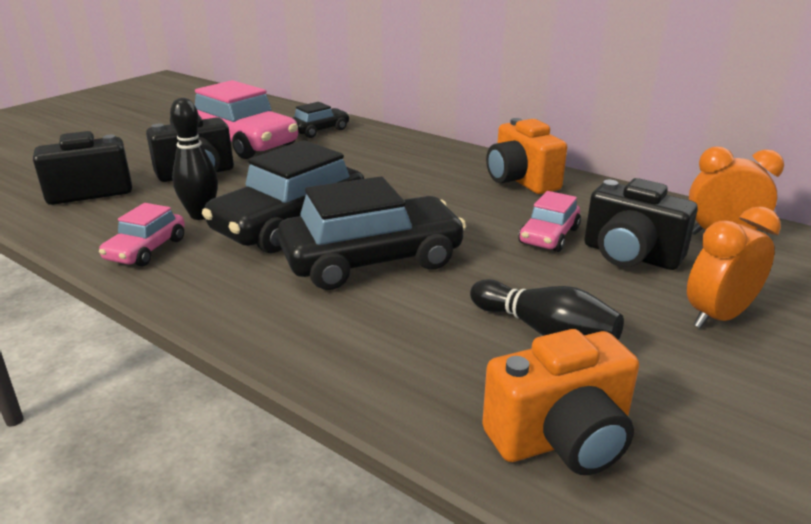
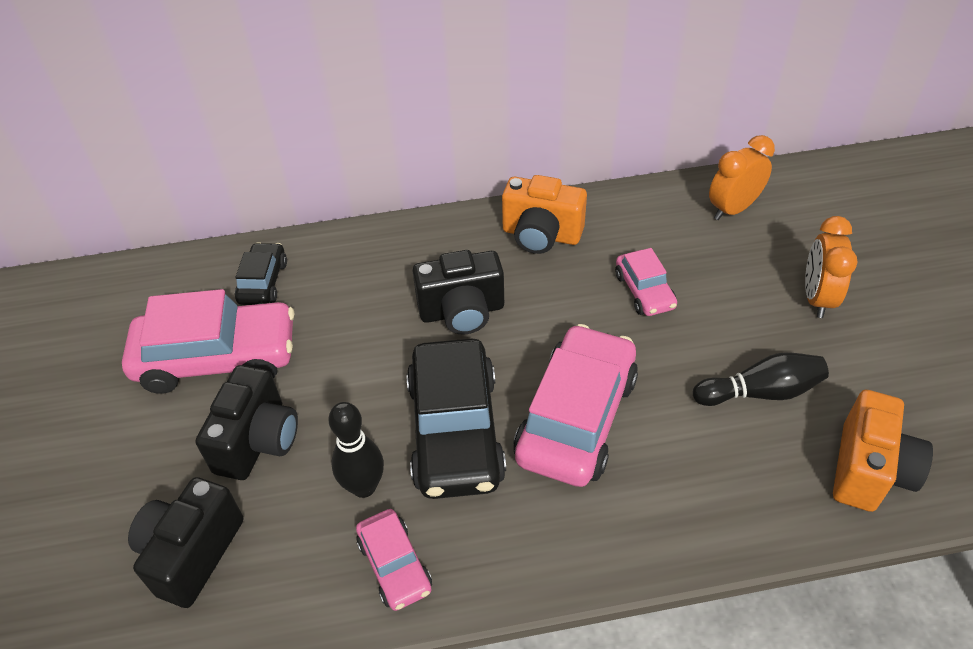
camera: 45 degrees left, 20 degrees up
black car [277,176,467,290] -> pink car [513,324,638,487]
black camera [584,178,698,270] -> black camera moved to [412,250,504,335]

